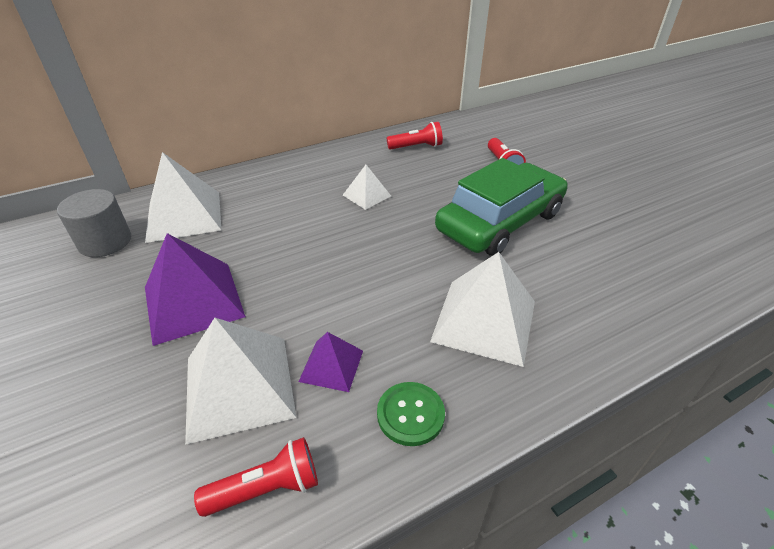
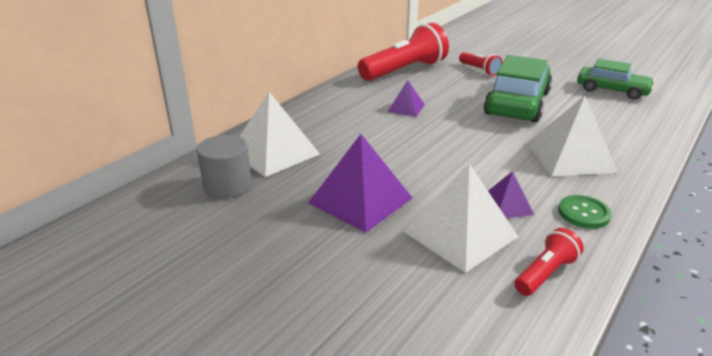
camera: 25 degrees left, 10 degrees down
white pyramid [343,165,391,210] -> purple pyramid [387,80,425,117]
red flashlight [387,122,443,150] -> red flashlight [358,23,449,81], size x2.02
none -> green car [577,59,655,100]

